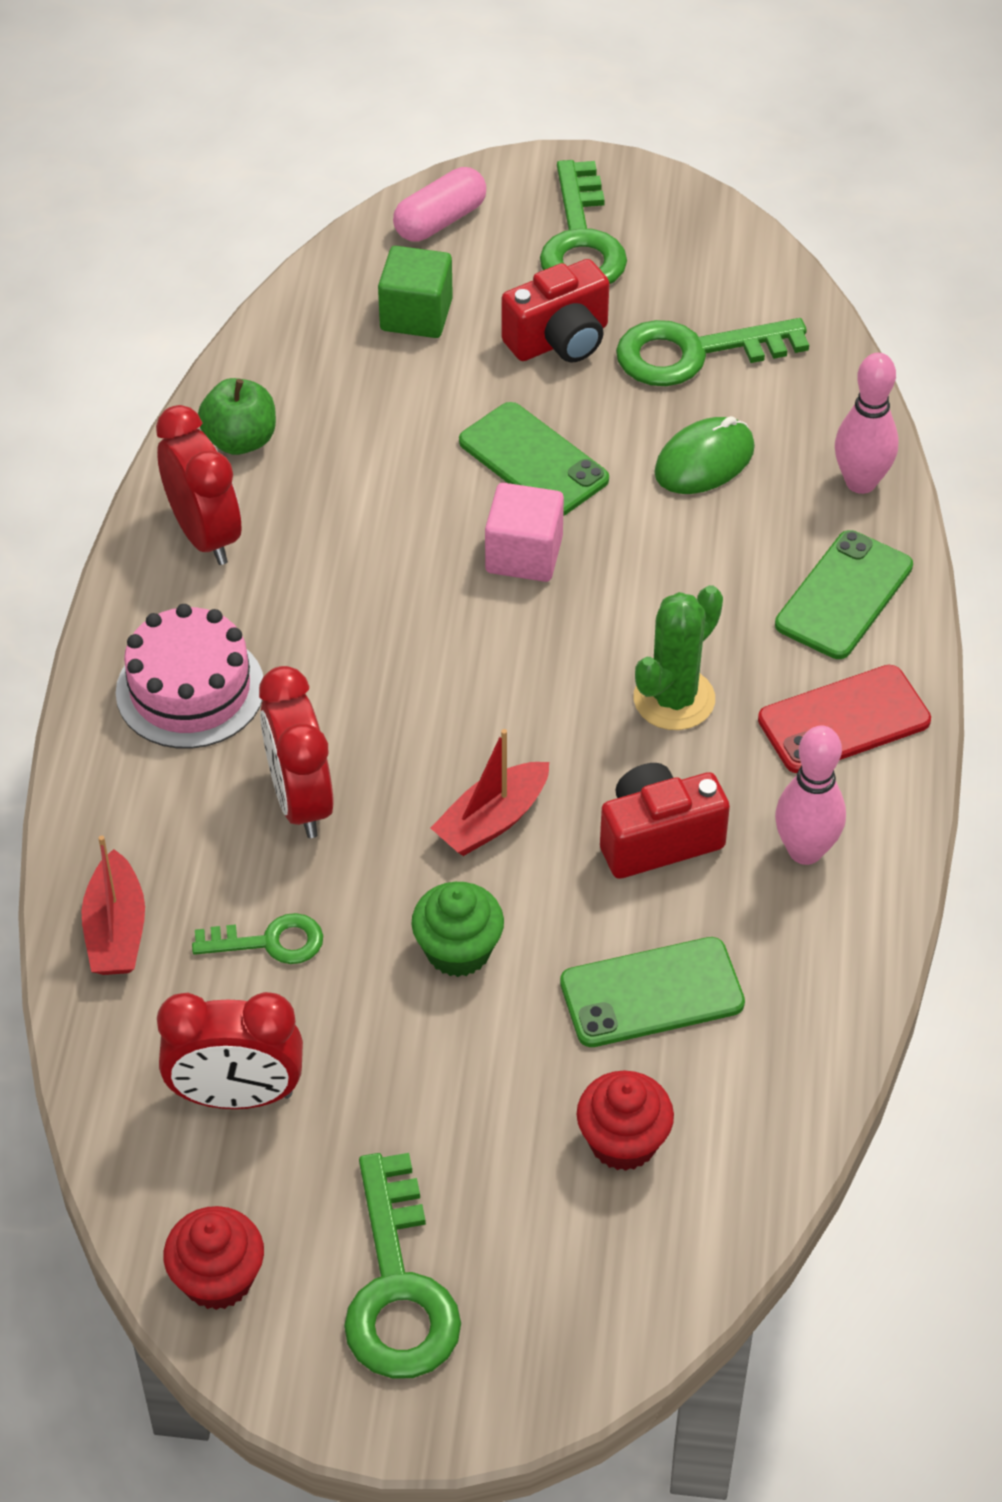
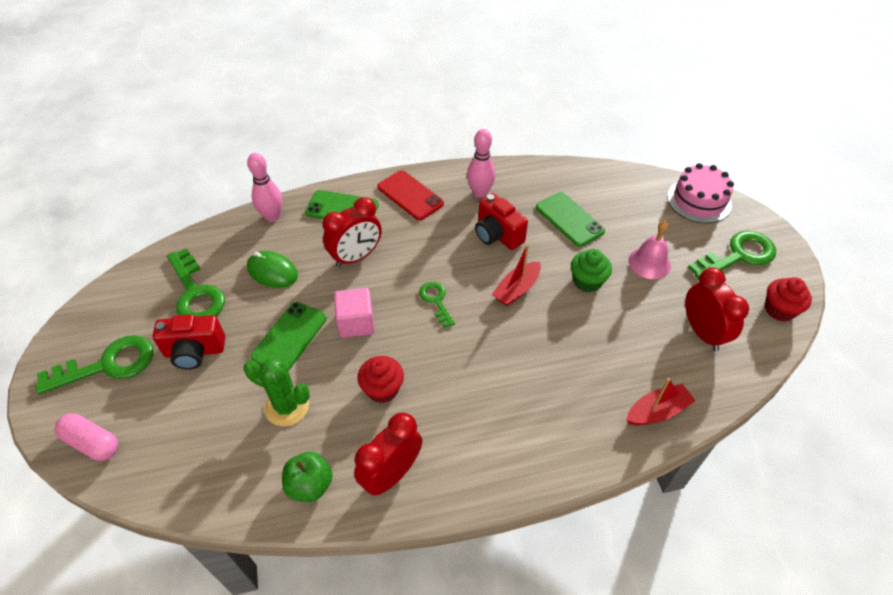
camera: 110 degrees left, 0 degrees up
pink cake [116,604,263,749] -> pink cake moved to [667,163,734,224]
green key [192,913,323,964] -> green key moved to [419,282,455,328]
red clock [259,666,334,838] -> red clock moved to [323,197,382,267]
green cube [378,246,453,338] -> none
red boat [431,729,549,856] -> red boat turned 105 degrees clockwise [492,244,541,306]
red camera [502,259,609,362] -> red camera turned 135 degrees clockwise [153,314,225,369]
red cupcake [577,1071,674,1171] -> red cupcake moved to [358,356,404,403]
green cactus [633,585,723,730] -> green cactus moved to [243,358,310,426]
none -> pink bell [628,220,671,279]

